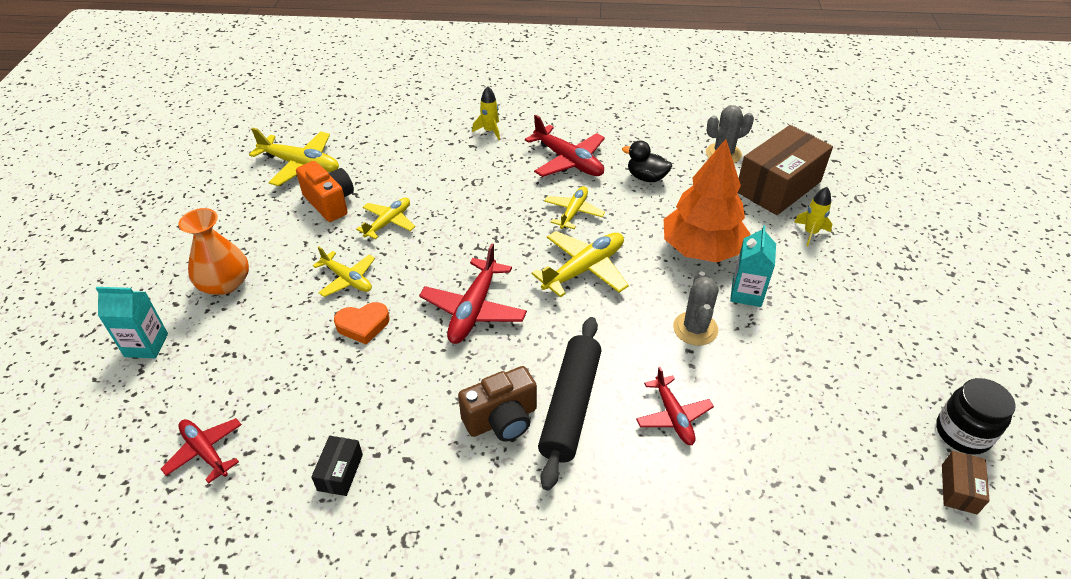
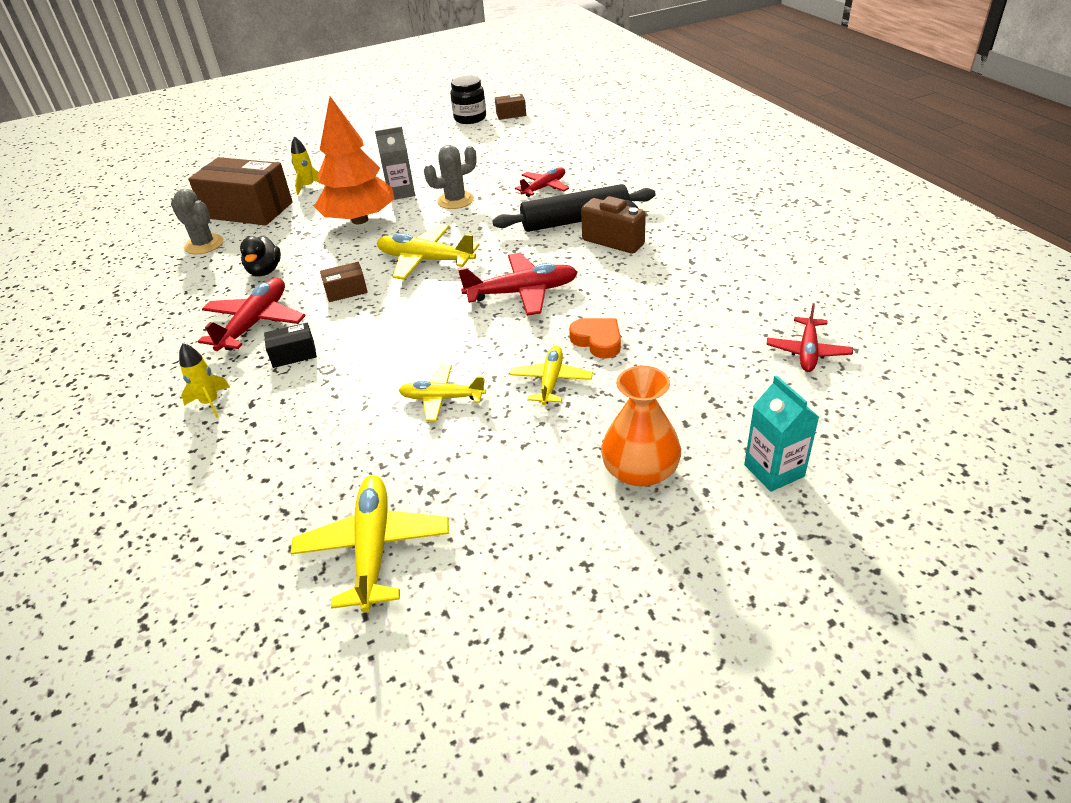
camera: 115 degrees left, 5 degrees down
orange camera [296,161,354,222] -> none
black box [311,436,363,496] -> black box moved to [264,323,317,368]
yellow plane [544,186,605,229] -> brown box [320,262,368,302]
turquoise carton [730,225,776,307] -> grey carton [375,126,415,200]

